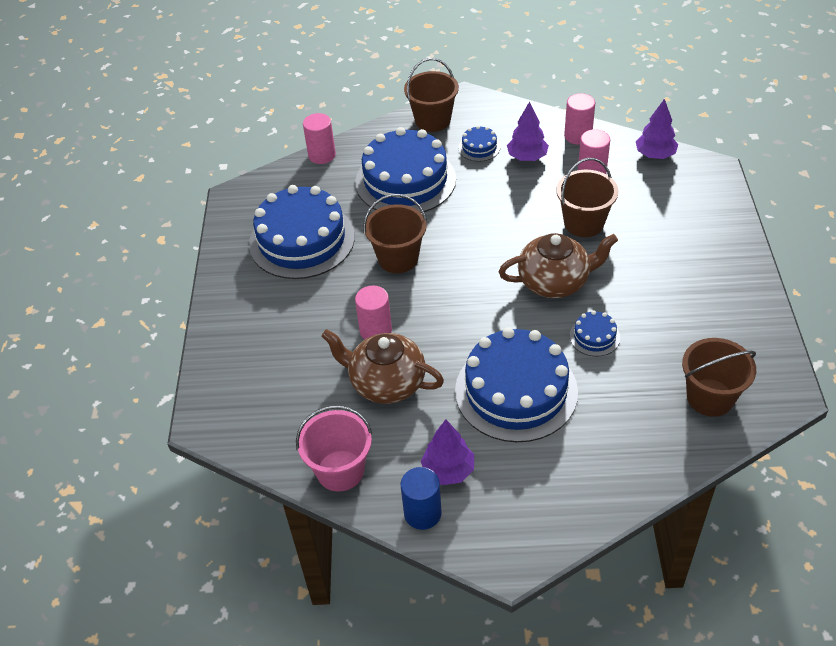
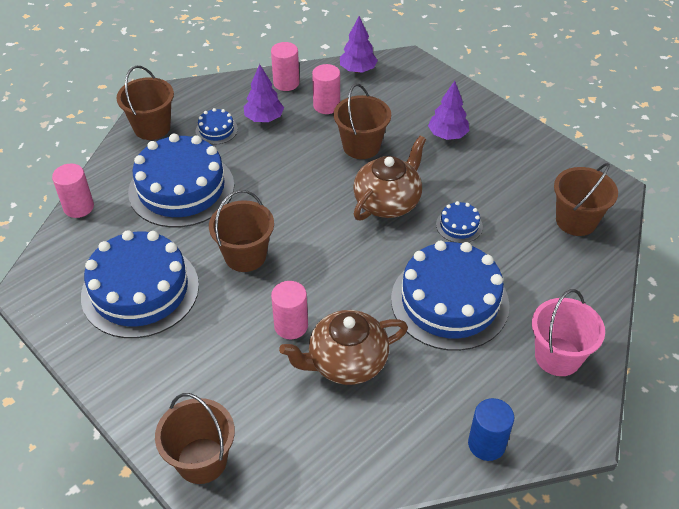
camera: 45 degrees left, 0 degrees up
pink bucket [296,405,372,491] -> pink bucket moved to [532,289,605,376]
purple tree [421,419,474,485] -> purple tree moved to [428,81,469,140]
none -> brown bucket [155,393,235,484]

